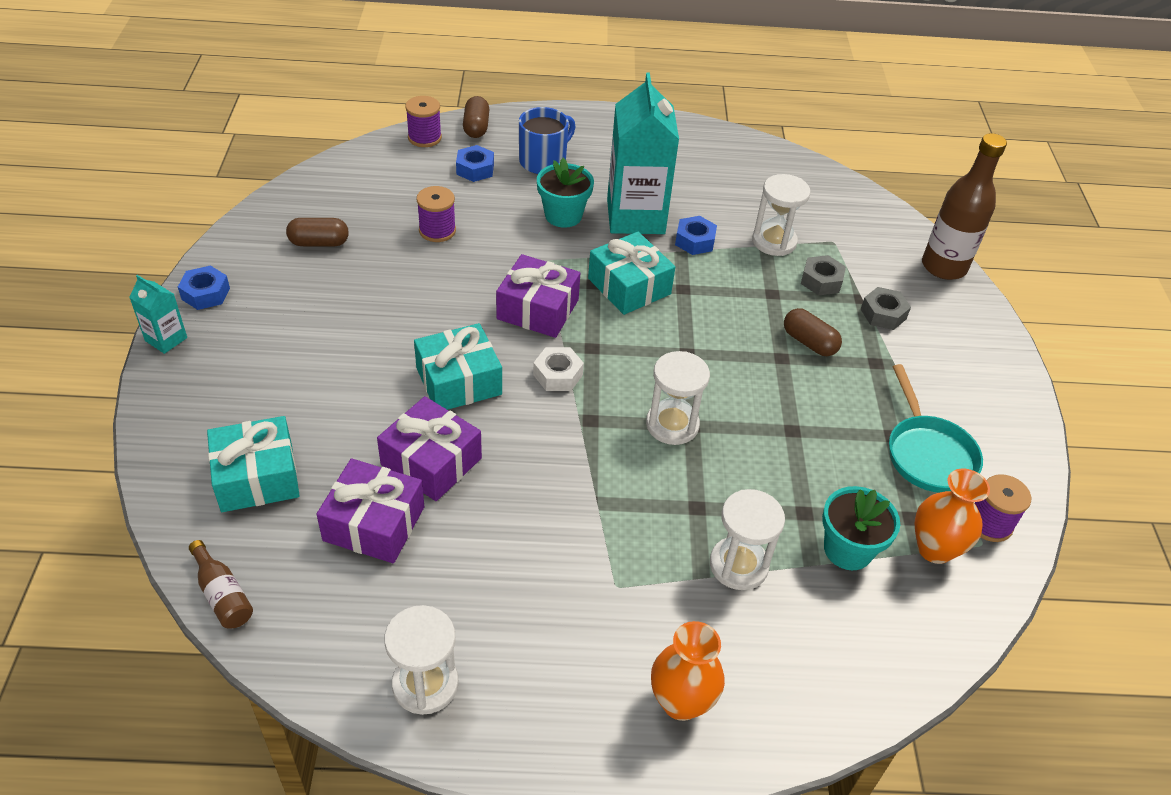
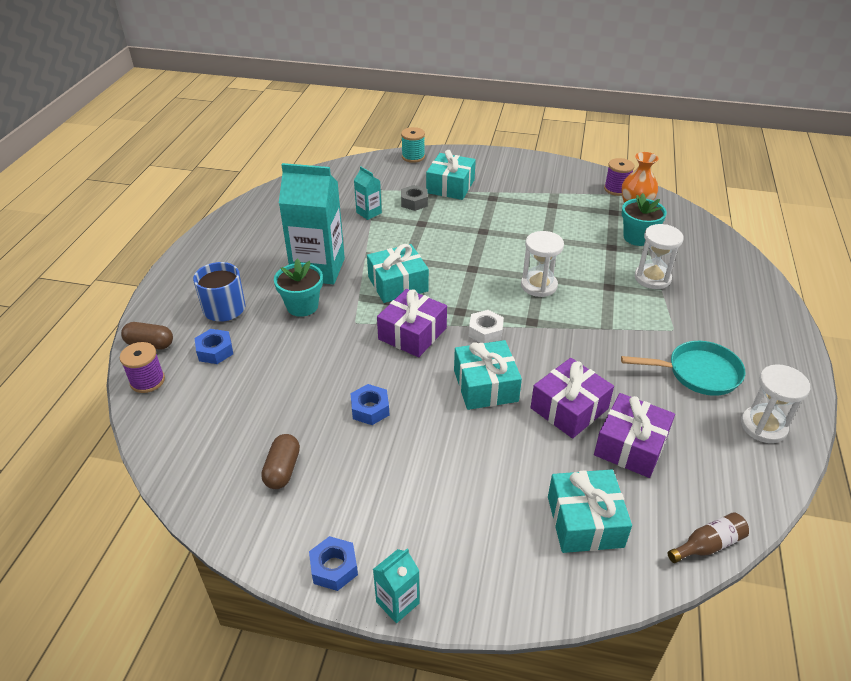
camera: 75 degrees left, 5 degrees down
purple spool [417,186,456,242] -> none
orange vase [651,621,725,721] -> none
blue nut [675,216,717,255] -> blue nut moved to [350,384,389,425]
white hourglass [752,174,810,256] -> turquoise carton [354,166,382,220]
brown capsule [784,308,842,356] -> none
grey nut [861,287,911,330] -> turquoise gift [426,150,476,200]
turquoise pan [889,364,983,493] -> turquoise pan moved to [621,341,745,396]
brown bottle [922,133,1007,280] -> turquoise spool [401,127,425,163]

